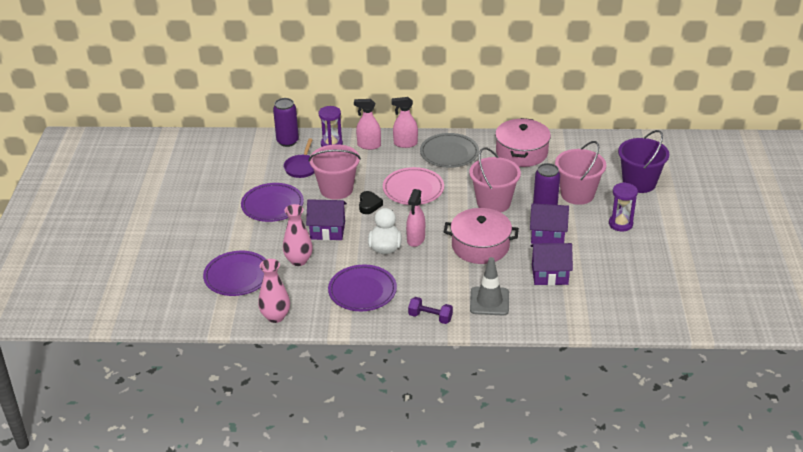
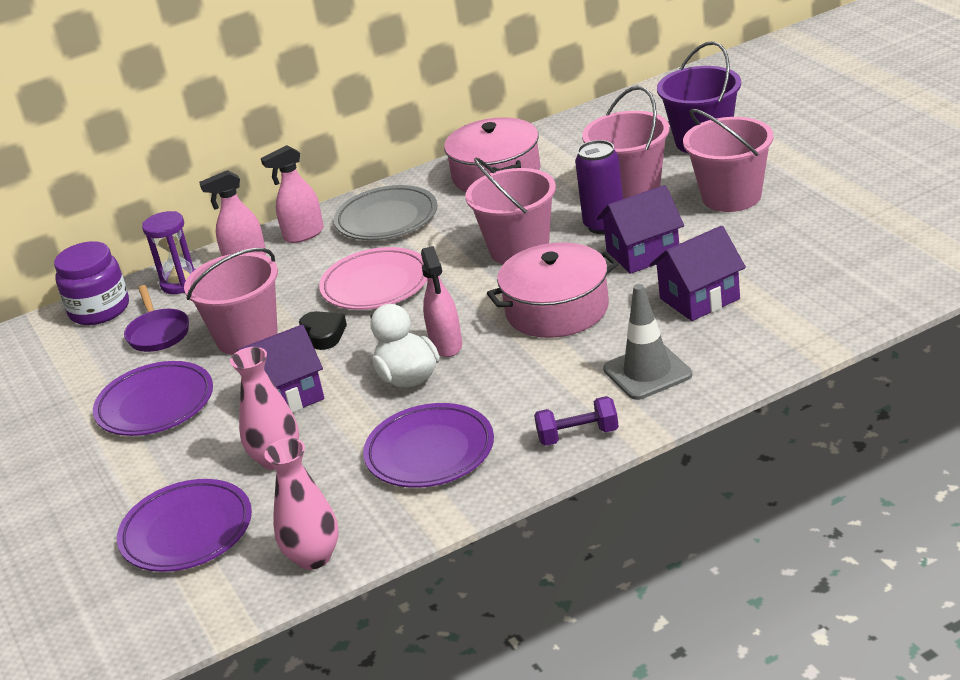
camera: 25 degrees left, 5 degrees down
purple can [273,98,299,147] -> purple jar [54,241,129,325]
purple hourglass [609,182,638,232] -> pink bucket [683,109,773,212]

